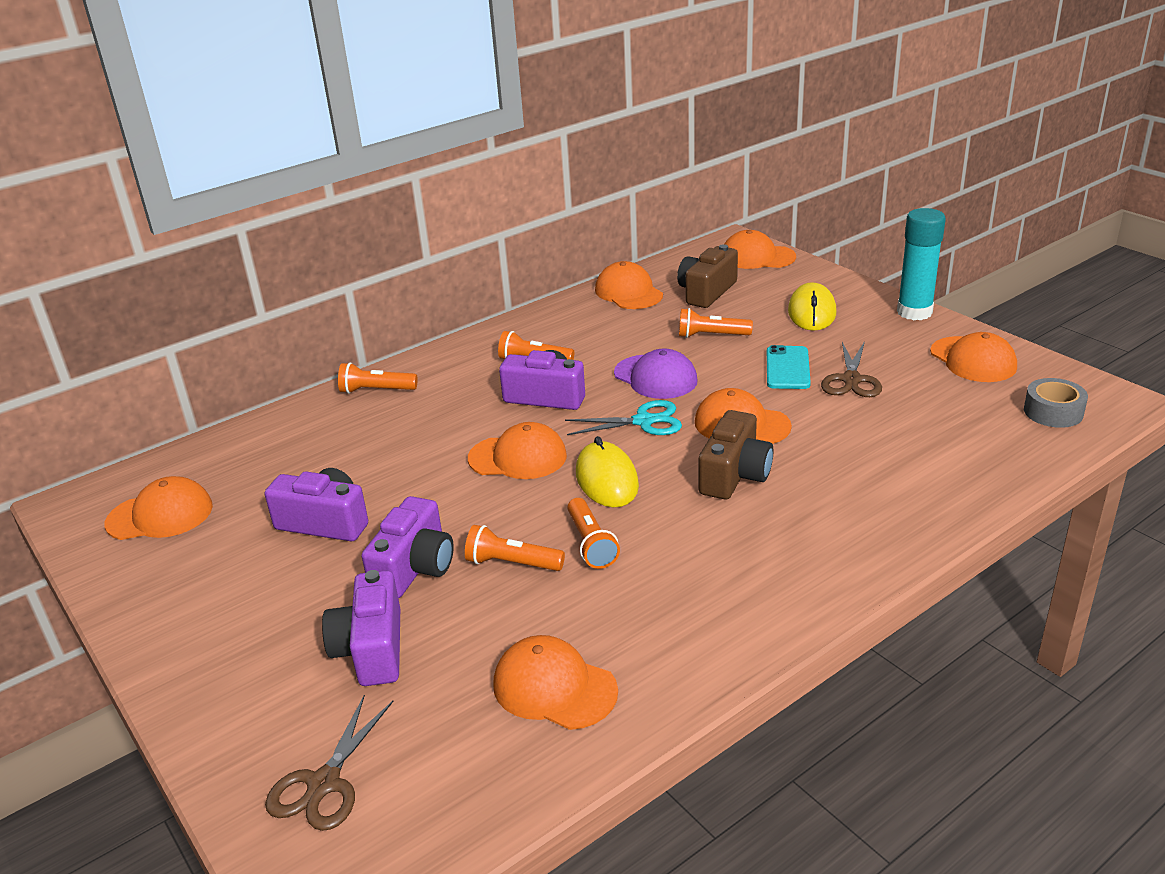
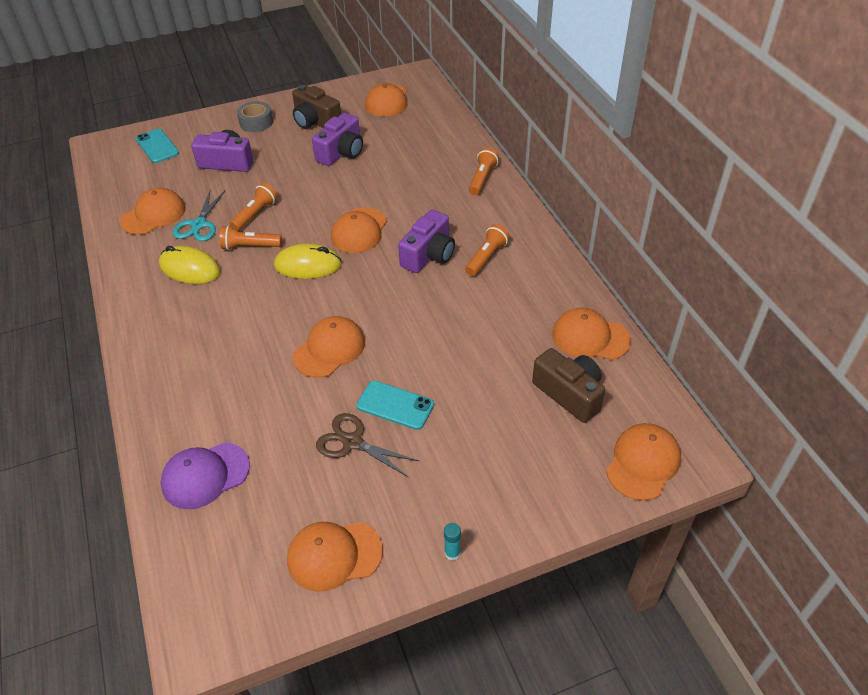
camera: 105 degrees right, 15 degrees up
brown scissors [265,695,394,831] -> turquoise phone [136,129,179,163]
purple camera [362,496,454,598] -> none
turquoise scissors [565,400,682,435] -> turquoise scissors moved to [173,190,226,241]
orange cap [595,261,663,309] -> orange cap turned 150 degrees counterclockwise [552,308,631,360]
purple cap [614,349,698,399] -> purple cap moved to [161,442,250,509]
orange flashlight [679,308,753,338] -> none
brown camera [699,410,773,499] -> brown camera moved to [292,85,341,129]
yellow mouse [788,282,836,331] -> yellow mouse moved to [159,246,220,284]
turquoise glue stick [897,208,946,320] -> turquoise glue stick [444,523,461,561], size x0.40
grey tape [1024,378,1088,428] -> grey tape moved to [237,101,273,132]

